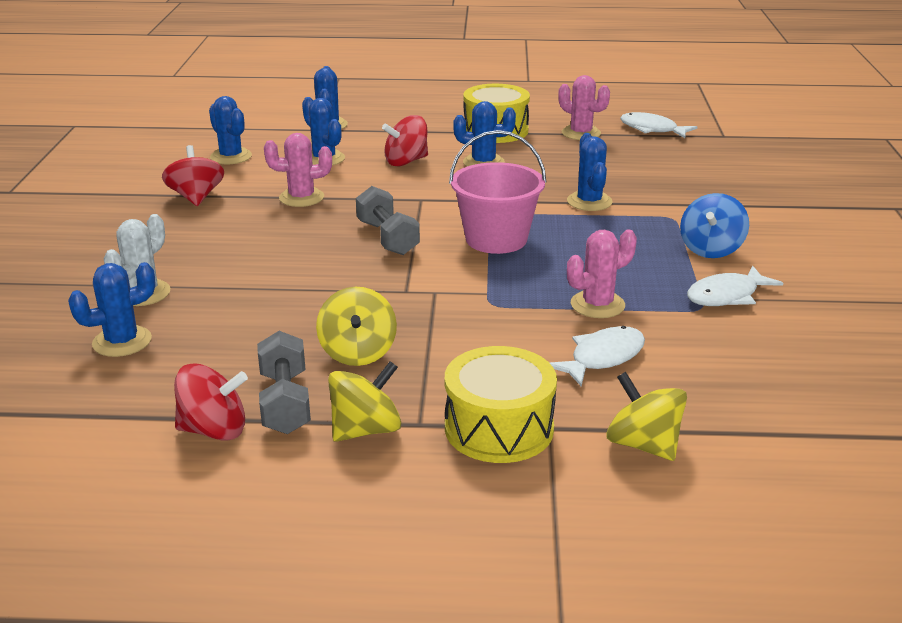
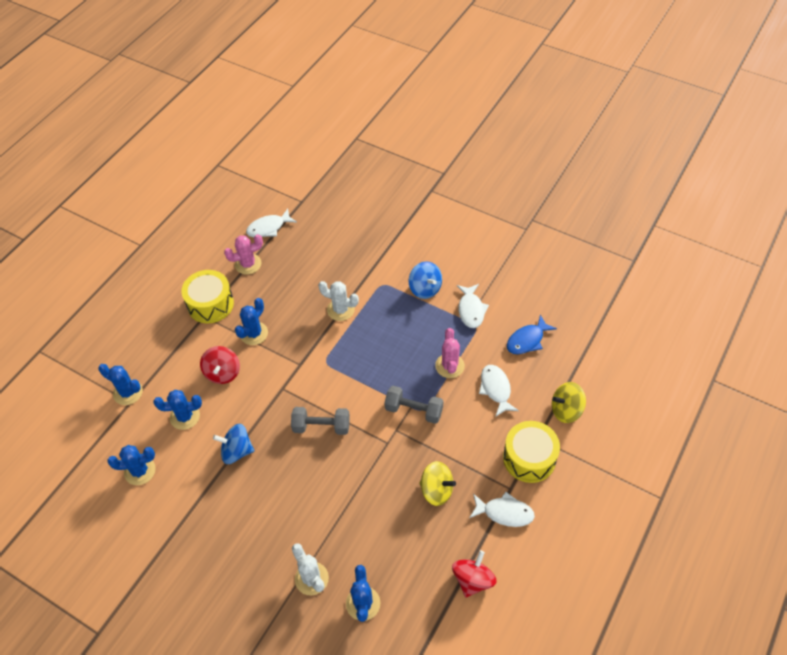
camera: 60 degrees left, 25 degrees up
red spinning top [162,145,224,206] -> none
grey dumbbell [257,331,311,434] -> grey dumbbell moved to [384,386,443,424]
pink cactus [264,133,332,207] -> blue spinning top [213,424,254,464]
yellow spinning top [328,361,401,442] -> white fish [469,492,535,527]
pink bucket [449,130,546,254] -> none
blue cactus [567,133,613,211] -> white cactus [318,281,359,321]
none -> blue fish [507,315,557,354]

